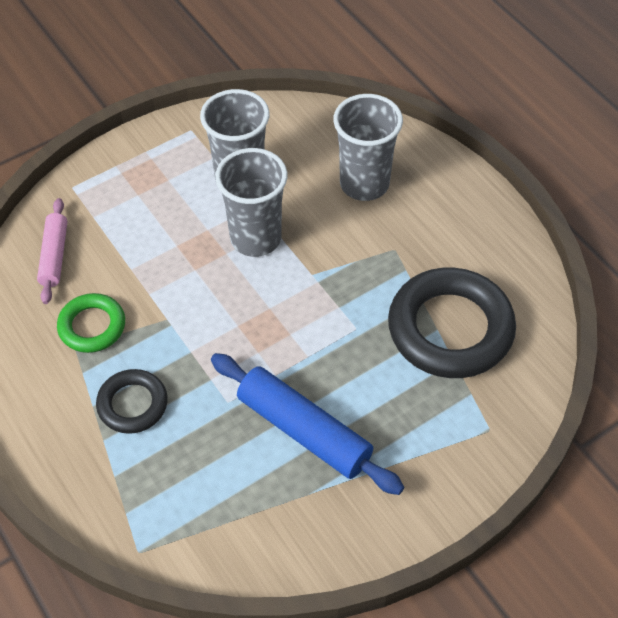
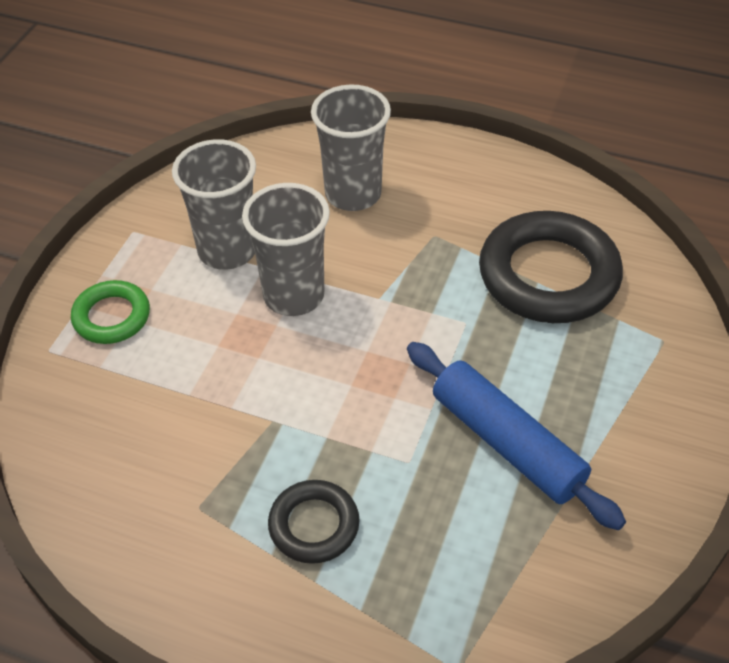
camera: 35 degrees left, 5 degrees down
pink rolling pin [37,198,67,304] -> none
green ring [57,293,125,353] -> green ring moved to [71,280,150,344]
blue rolling pin [211,353,404,495] -> blue rolling pin turned 45 degrees clockwise [407,342,626,530]

